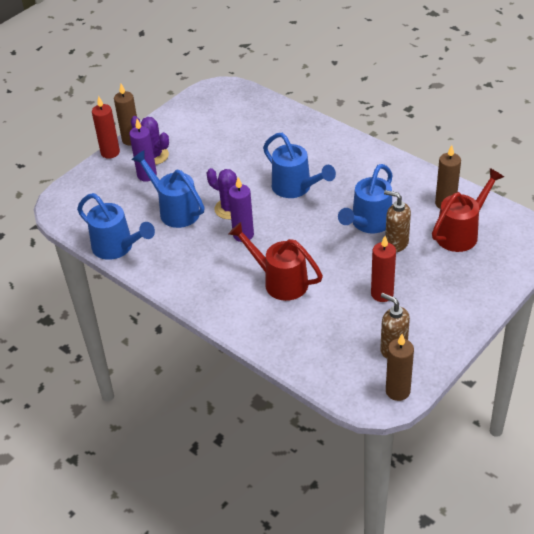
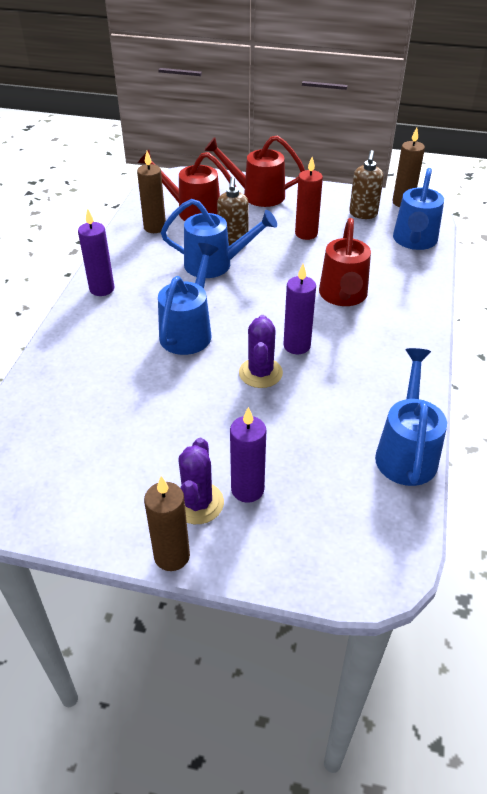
camera: 120 degrees left, 0 degrees up
red candle [92,96,120,159] -> none
blue watering can [131,150,205,228] -> blue watering can moved to [393,168,444,250]
none -> purple candle [78,208,114,296]
none -> red watering can [204,135,305,207]

